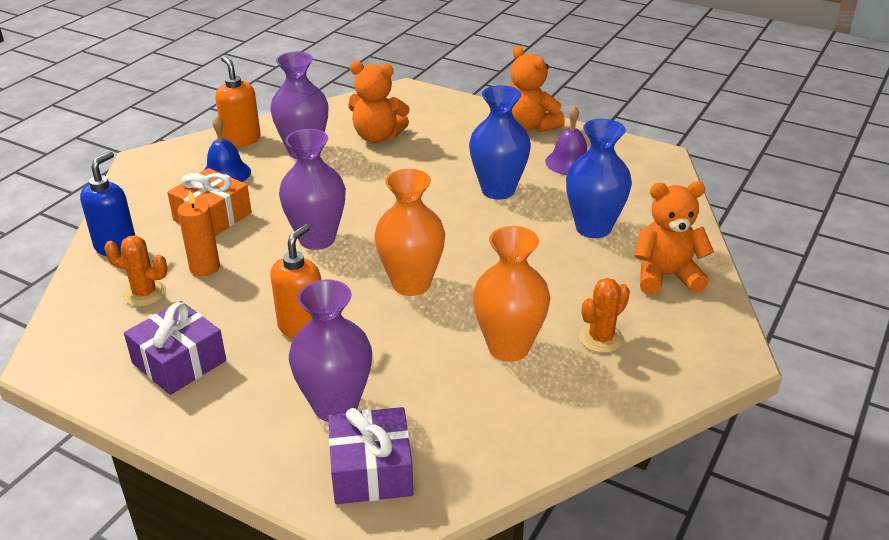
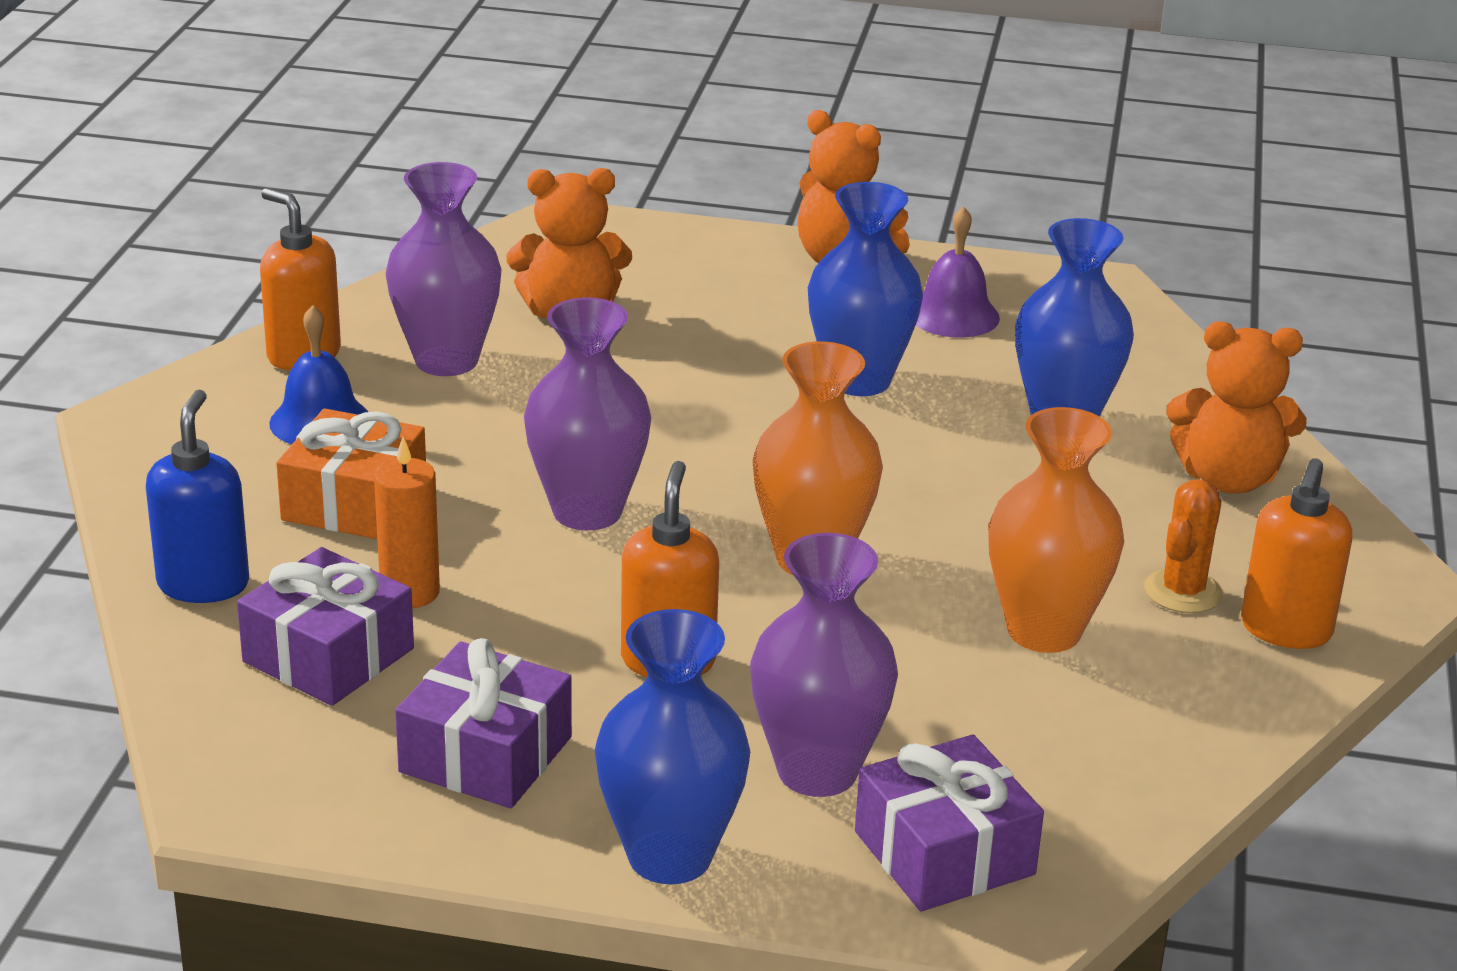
camera: 20 degrees left, 5 degrees down
orange cactus [104,235,168,307] -> purple gift [237,547,414,706]
orange teddy bear [634,181,714,295] -> orange teddy bear turned 150 degrees counterclockwise [1166,321,1307,494]
none -> blue vase [595,609,750,884]
none -> orange soap dispenser [1241,458,1352,649]

